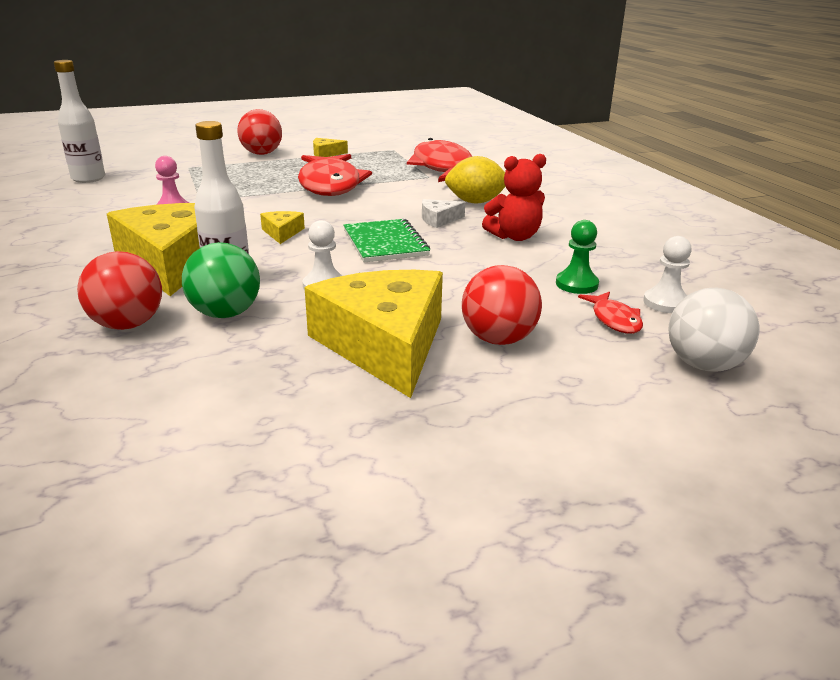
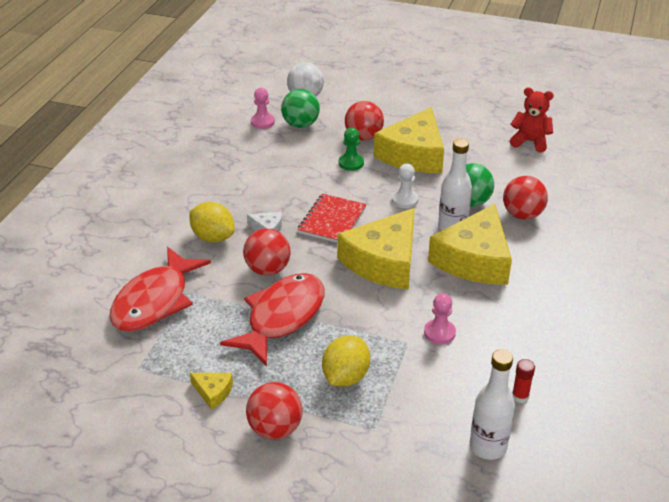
camera: 140 degrees left, 10 degrees up
yellow cheese [260,211,305,244] -> yellow cheese [337,208,414,290], size x2.44
green notebook [343,219,430,262] -> red notebook [297,194,366,243]
red teddy bear [482,154,546,241] -> red teddy bear moved to [510,87,554,152]
green pawn [556,220,599,294] -> green pawn moved to [339,128,364,171]
red fish [578,292,643,334] -> green ball [281,89,320,128]
white pawn [643,236,692,313] -> pink pawn [251,88,275,129]
none -> red ball [243,228,291,276]
none -> yellow lemon [322,336,370,387]
none -> red glue stick [512,359,535,403]

